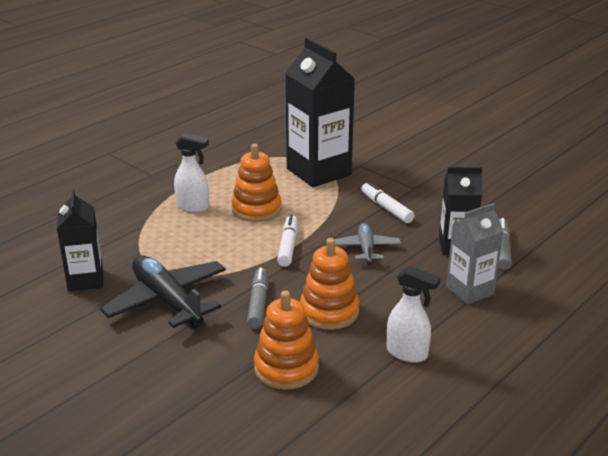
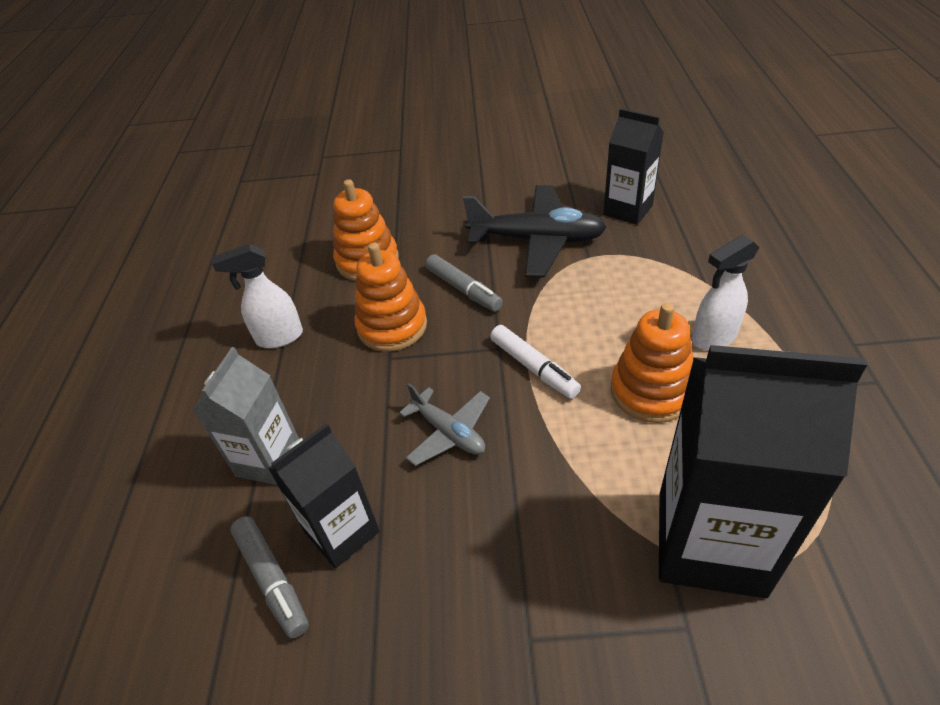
camera: 140 degrees right, 15 degrees up
white marker [361,182,414,223] -> none

